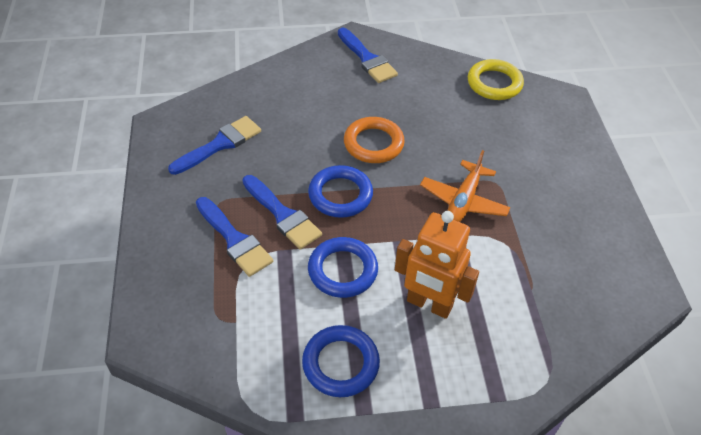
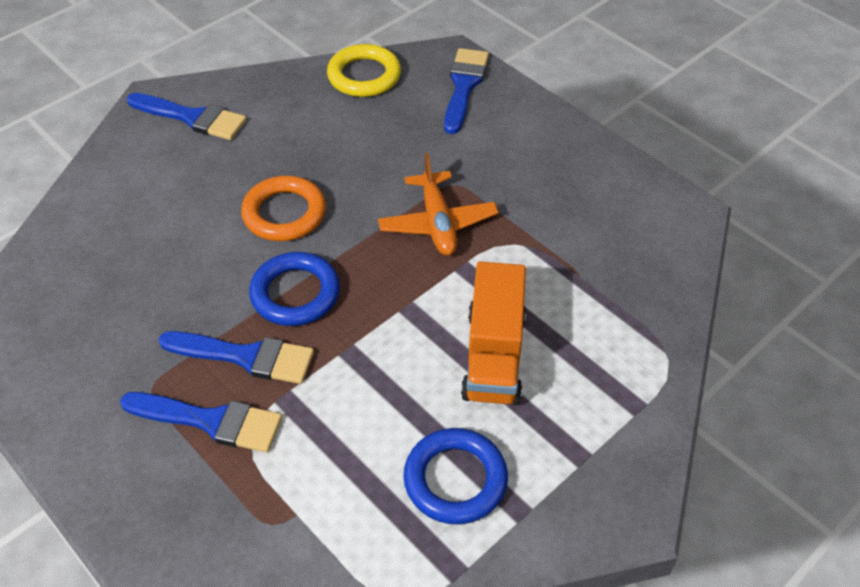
camera: 35 degrees left, 0 degrees up
blue brush [168,116,261,175] -> blue brush moved to [444,48,489,134]
blue ring [308,237,378,298] -> none
orange robot [395,211,479,319] -> orange truck [461,262,526,405]

